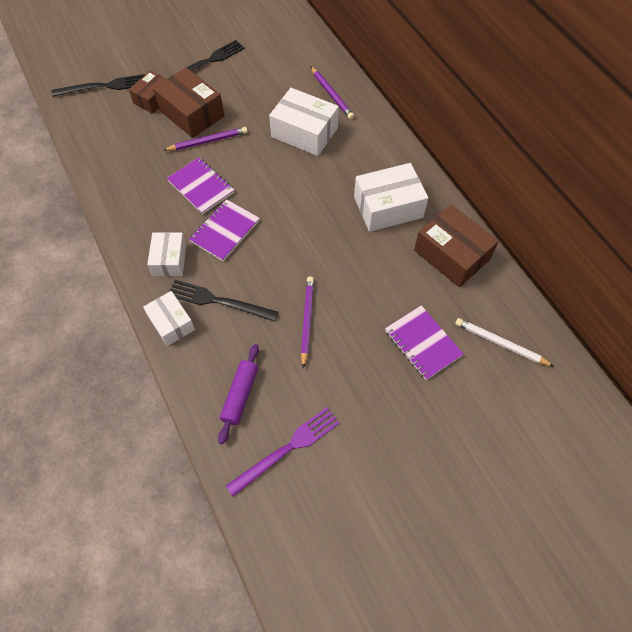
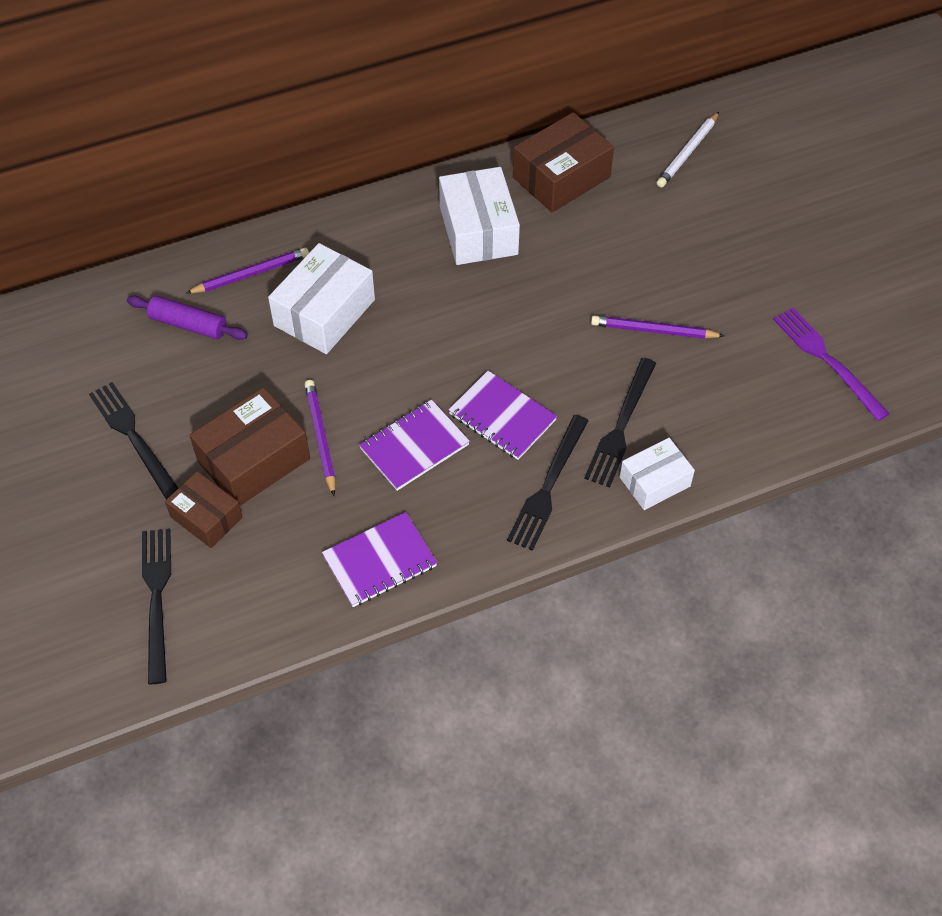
camera: 85 degrees left, 5 degrees down
white box [147,232,186,276] -> black fork [507,415,589,551]
purple rolling pin [218,344,259,444] -> purple rolling pin moved to [127,295,248,340]
purple notebook [385,305,463,380] -> purple notebook moved to [322,512,437,607]

